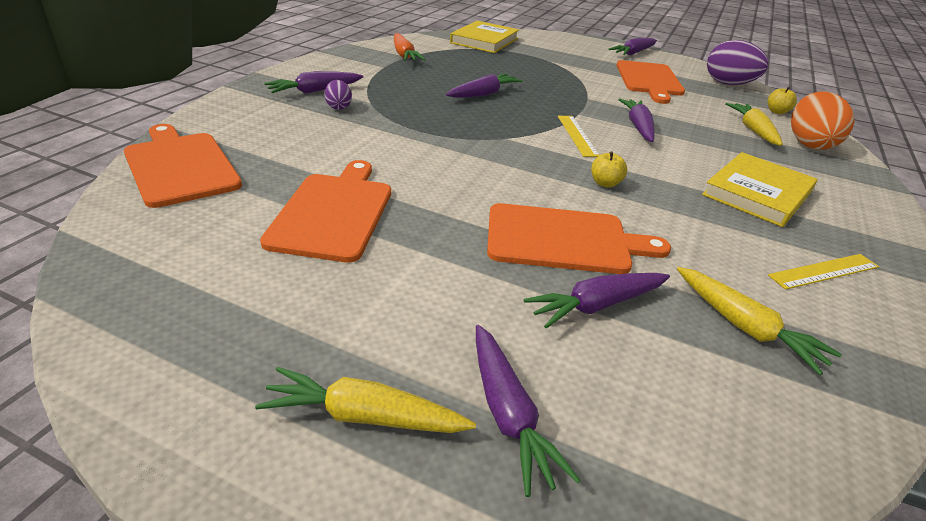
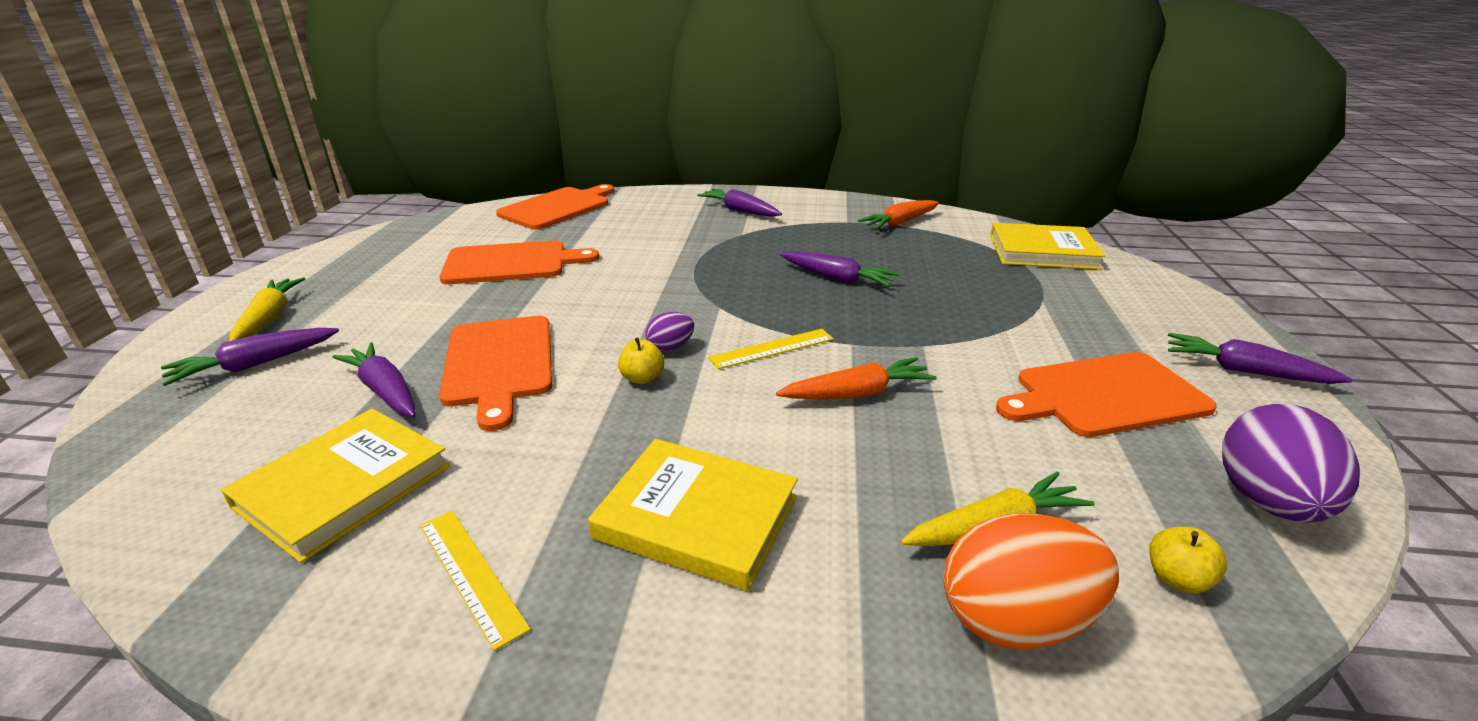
camera: 75 degrees right, 5 degrees down
purple egg [324,80,352,110] -> purple egg moved to [645,312,694,352]
purple carrot [618,99,655,142] -> orange carrot [776,357,937,399]
yellow carrot [677,267,842,375] -> yellow book [221,408,450,563]

